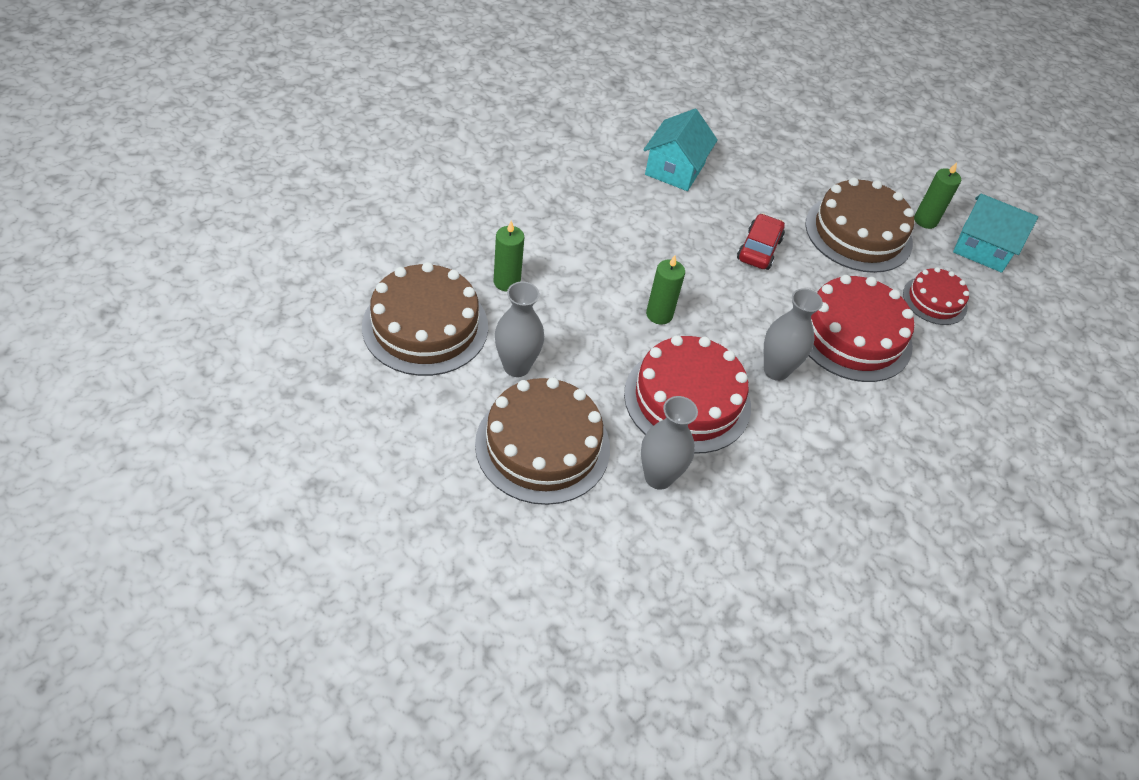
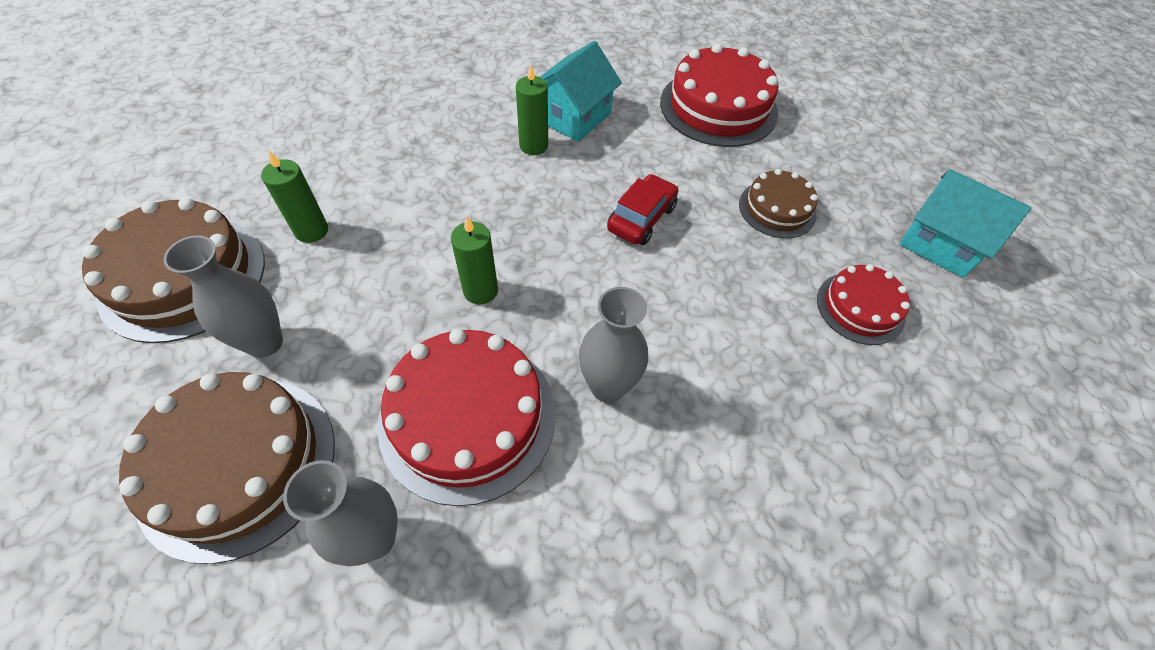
camera: 15 degrees right, 5 degrees up
brown cake [805,178,914,273] -> brown cake [739,169,818,238], size x0.57
red cake [809,275,914,382] -> red cake moved to [660,44,778,147]
green candle [914,162,961,229] -> green candle moved to [516,64,548,155]

